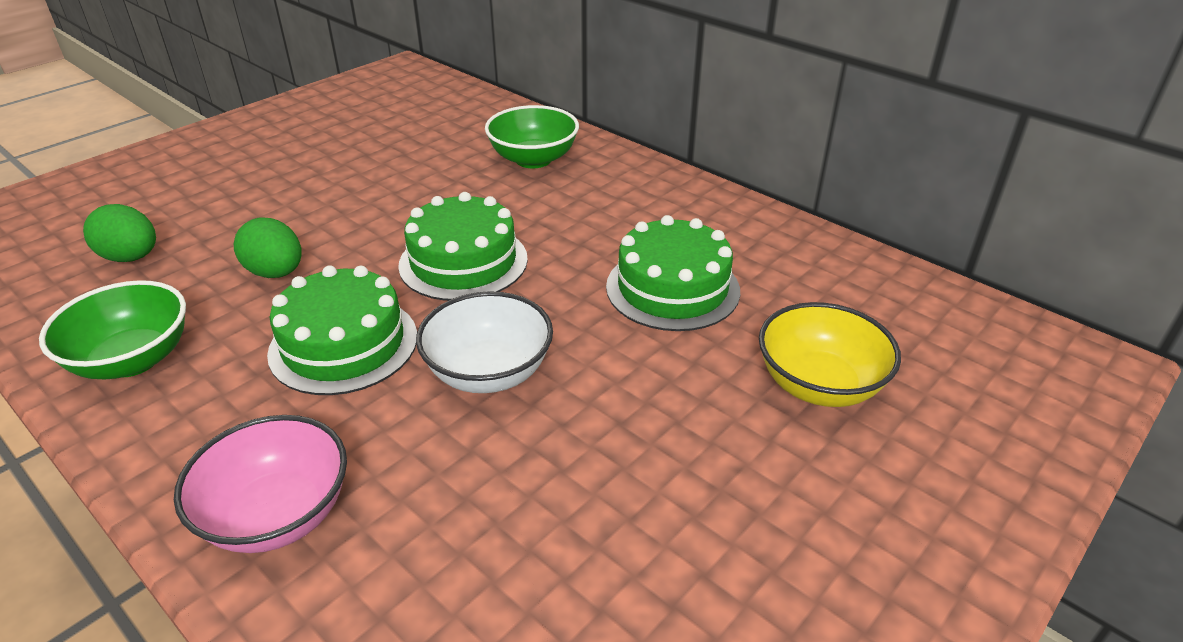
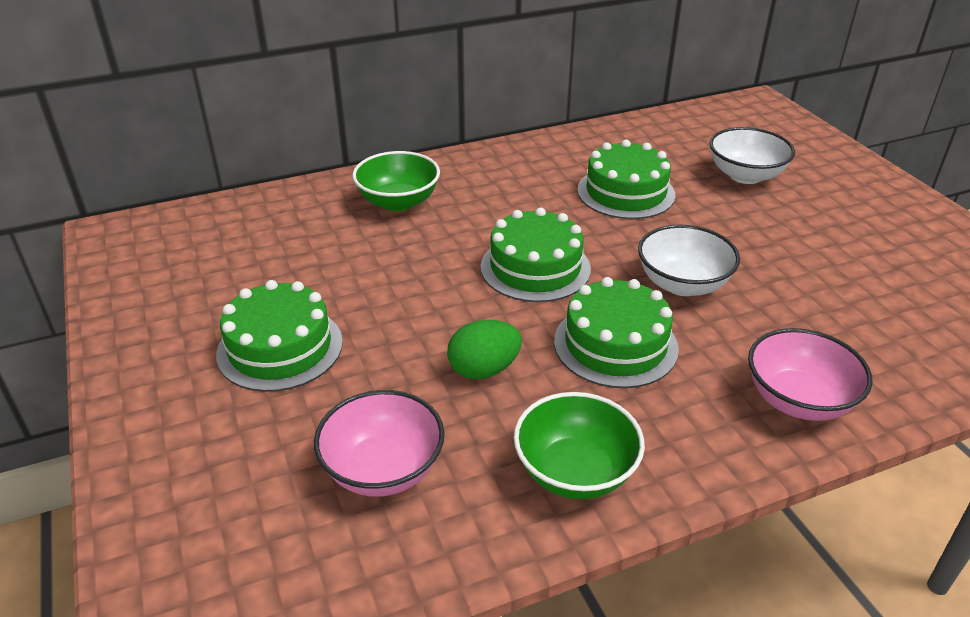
camera: 65 degrees left, 0 degrees up
green egg [83,204,156,262] -> pink bowl [314,390,445,497]
yellow bowl [759,302,901,407] -> white bowl [709,127,795,184]
none -> green cake [216,280,343,392]

